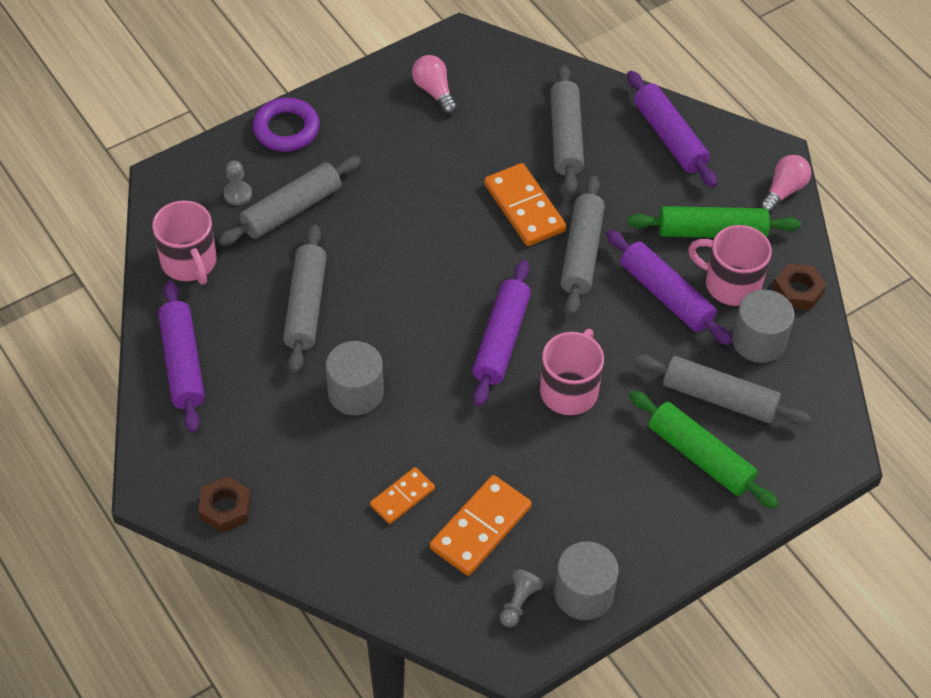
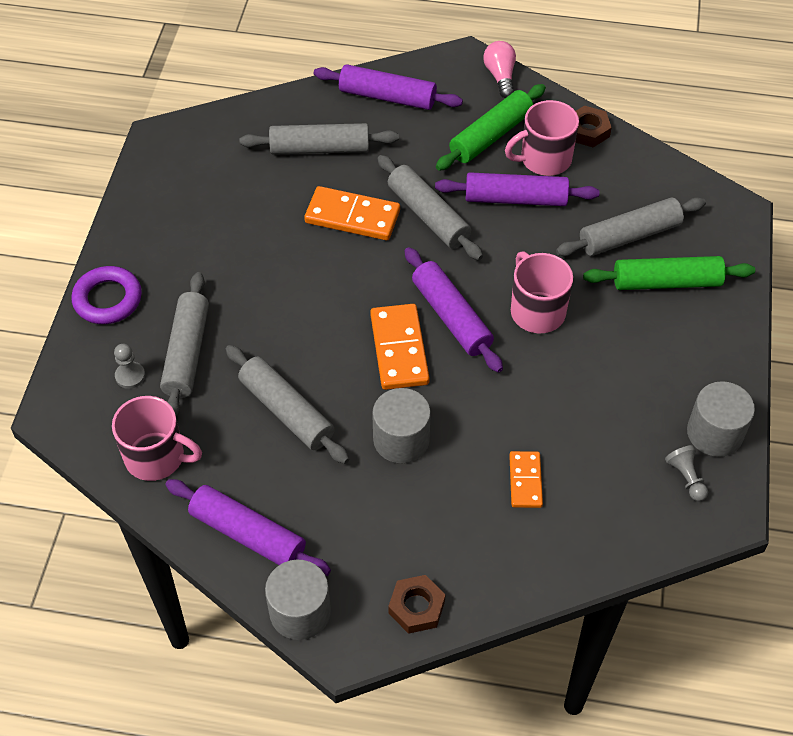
camera: 45 degrees left, 0 degrees up
pink light bulb [412,55,457,114] -> none
orange domino [430,475,532,576] -> orange domino moved to [370,304,430,390]
grey rolling pin [550,64,584,194] -> grey rolling pin turned 45 degrees counterclockwise [239,123,399,155]
grey cylinder [732,290,795,363] -> grey cylinder moved to [265,560,331,640]

